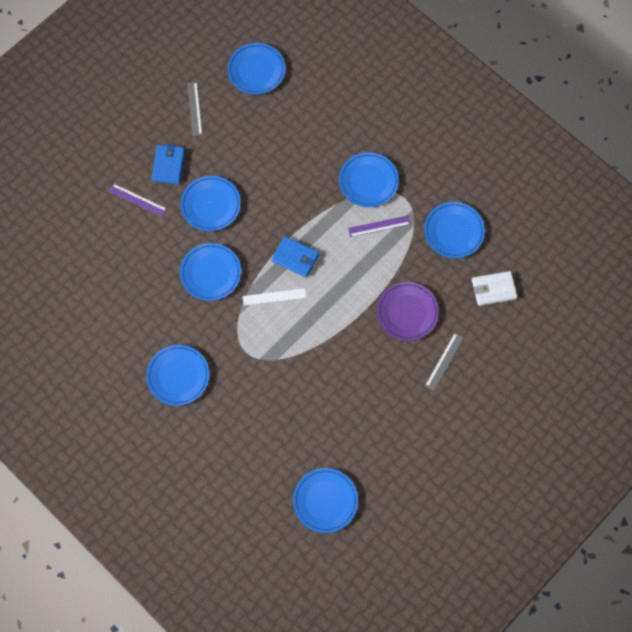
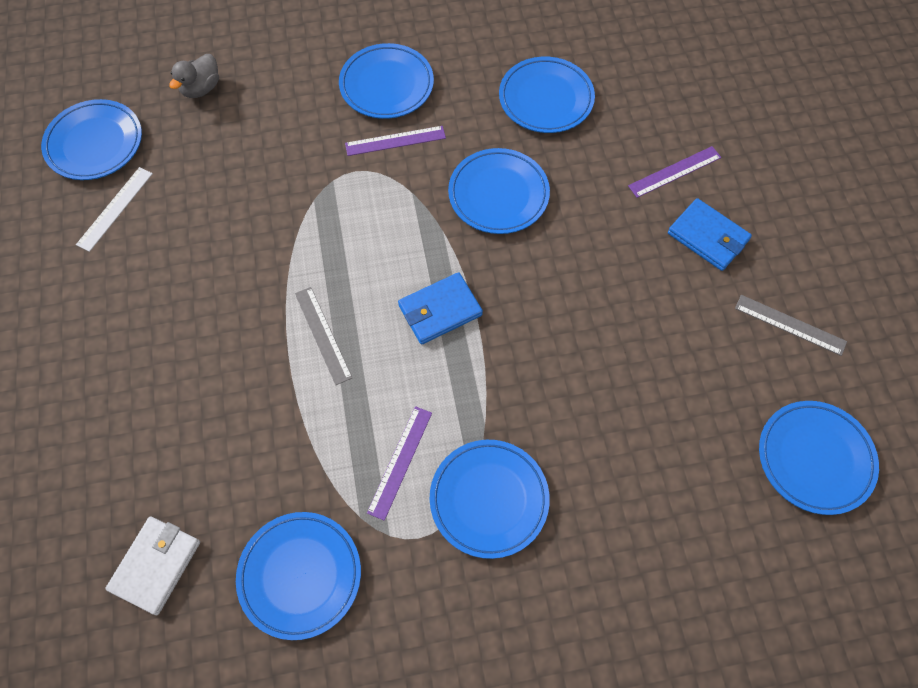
camera: 125 degrees right, 5 degrees down
blue plate [180,176,241,231] -> blue plate moved to [499,57,595,133]
white ruler [243,288,307,306] -> white ruler moved to [76,167,153,252]
purple plate [377,282,439,341] -> none
grey ruler [425,333,464,391] -> grey ruler moved to [295,287,352,385]
none -> grey duck [169,54,219,98]
none -> purple ruler [345,126,446,156]

